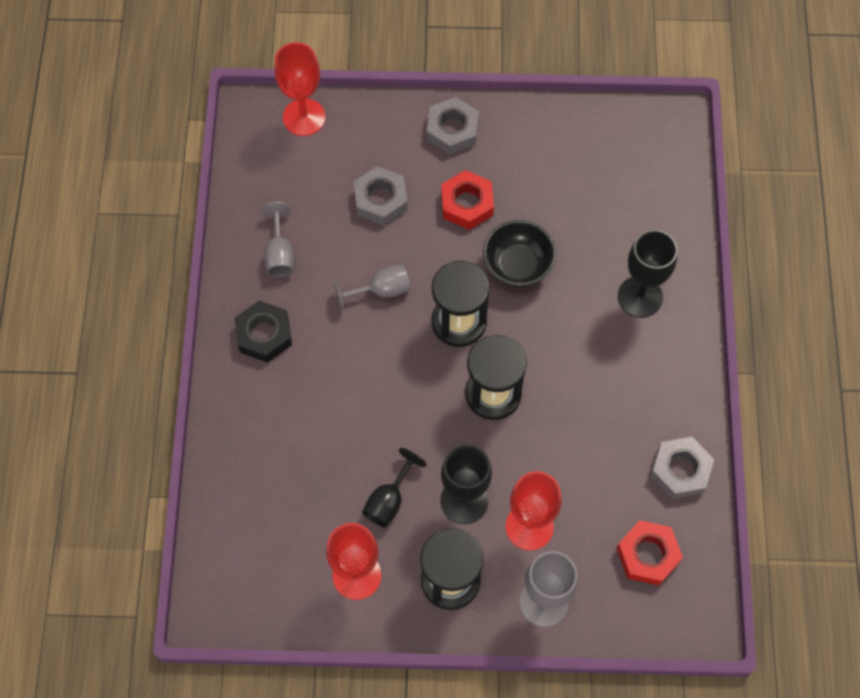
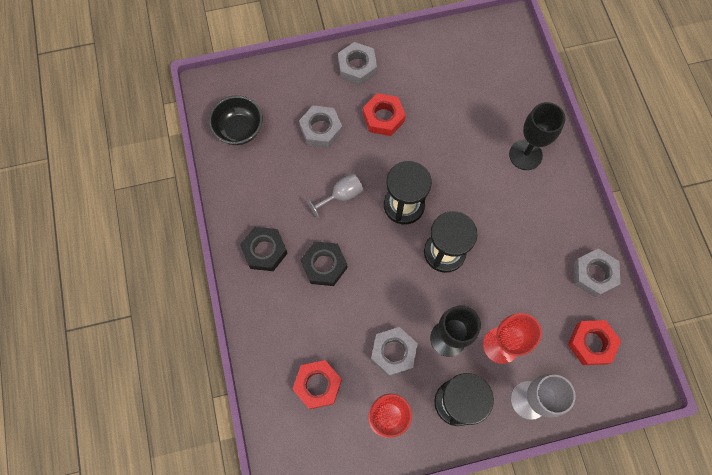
camera: 15 degrees left, 5 degrees up
grey goblet [261,202,295,277] -> none
red goblet [274,42,326,136] -> none
black goblet [362,448,426,527] -> grey nut [371,327,418,377]
black bowl [483,220,556,287] -> black bowl moved to [209,95,263,145]
none -> red nut [293,360,342,409]
none -> black nut [301,241,347,286]

